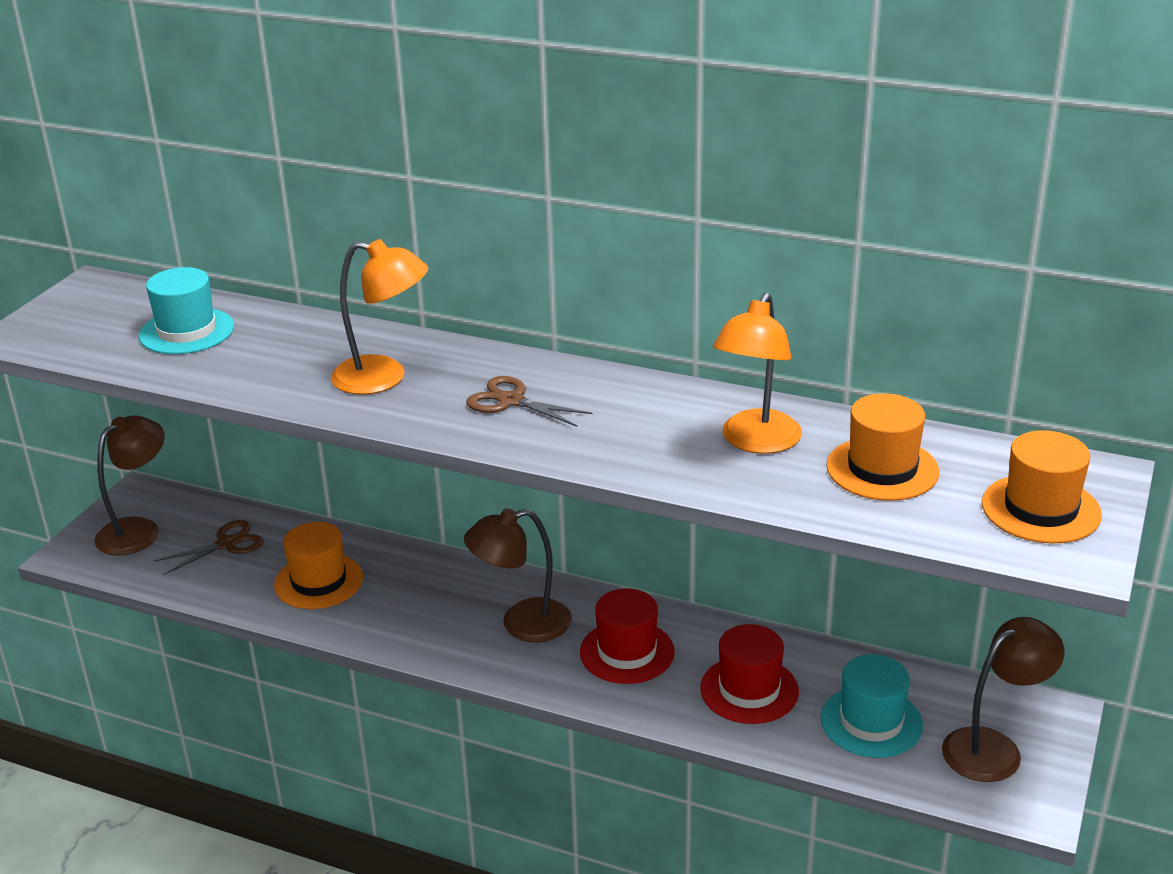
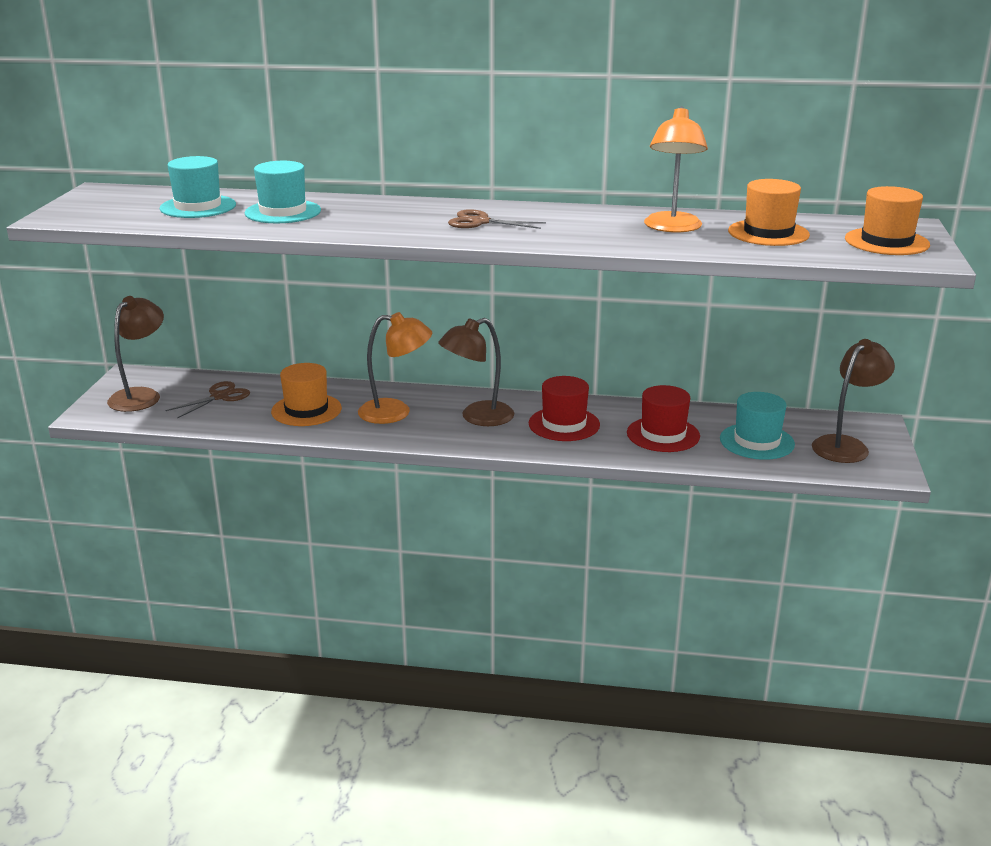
camera: 15 degrees left, 5 degrees down
orange lamp [331,239,428,395] -> orange lamp moved to [358,312,432,424]
none -> turquoise hat [245,161,321,223]

